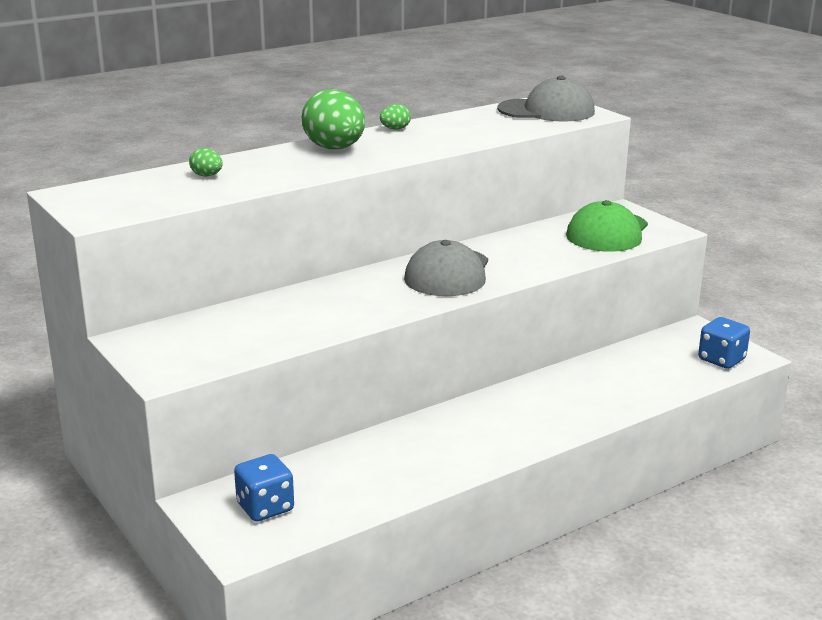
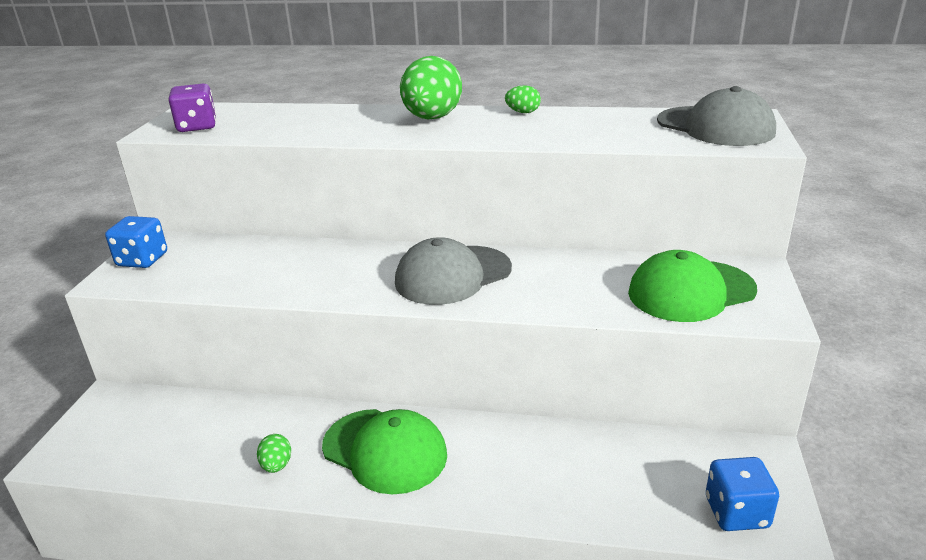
camera: 45 degrees right, 5 degrees up
green egg [189,148,223,177] -> green egg moved to [257,434,291,473]
blue dice [234,454,294,522] -> blue dice moved to [105,216,167,268]
none -> purple dice [168,84,216,132]
none -> green cap [322,409,447,494]

